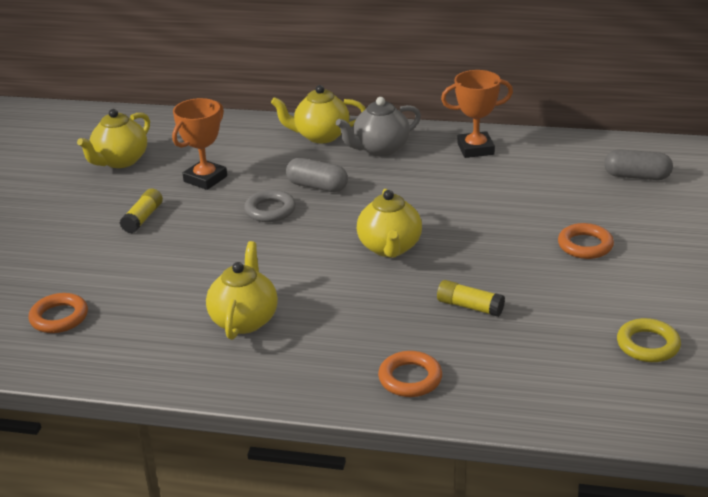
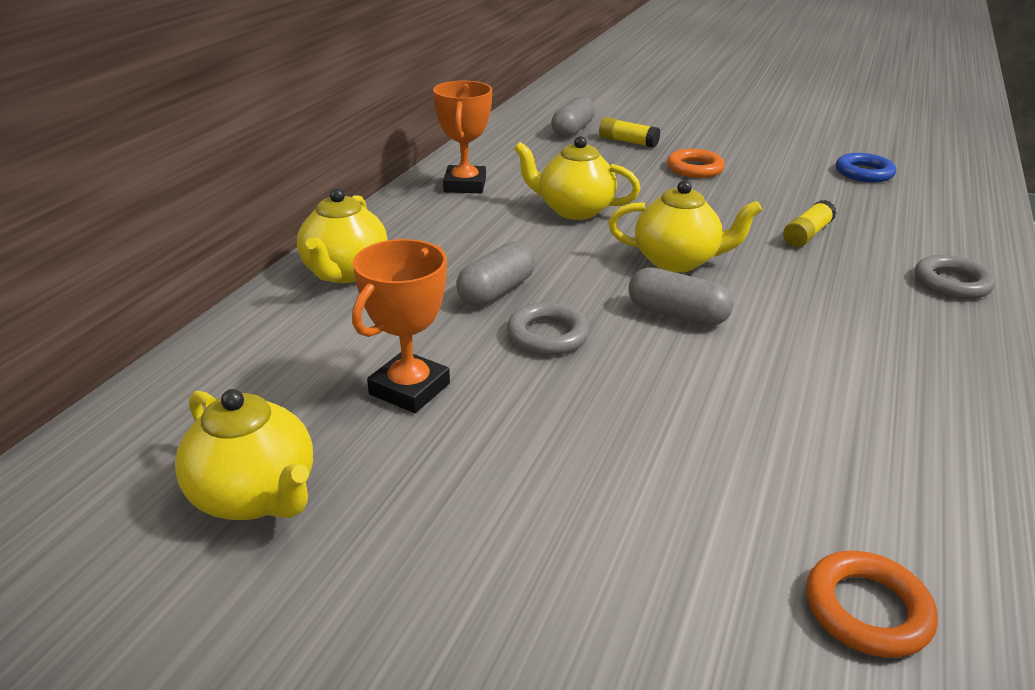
camera: 80 degrees left, 0 degrees up
yellow glue stick [120,188,163,233] -> yellow glue stick moved to [599,117,660,148]
orange trophy [172,98,227,190] -> orange trophy turned 75 degrees clockwise [352,239,450,413]
yellow teapot [206,241,278,340] -> yellow teapot moved to [514,136,640,220]
grey teapot [336,97,421,156] -> none
orange ring [378,351,442,397] -> grey ring [915,255,995,299]
yellow ring [617,318,681,362] -> blue ring [836,153,896,182]
none -> grey capsule [628,267,733,326]

